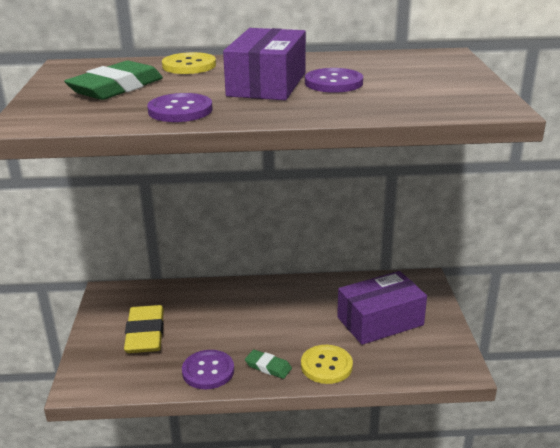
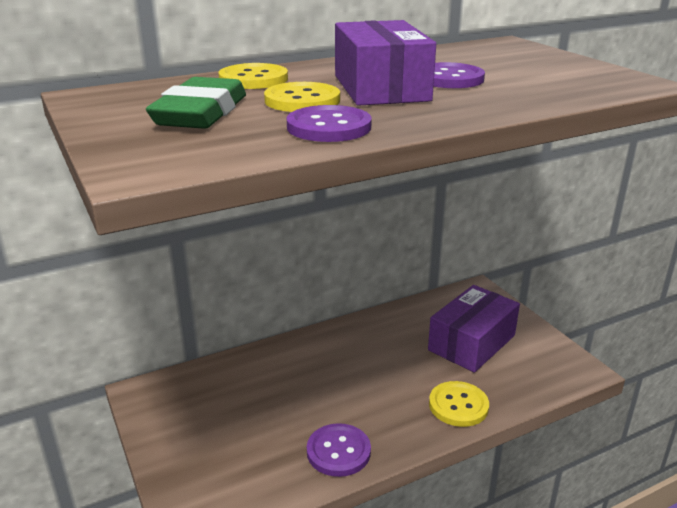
camera: 25 degrees left, 0 degrees up
yellow eraser [124,305,164,353] -> none
green eraser [245,349,292,379] -> none
none -> yellow button [264,82,340,112]

